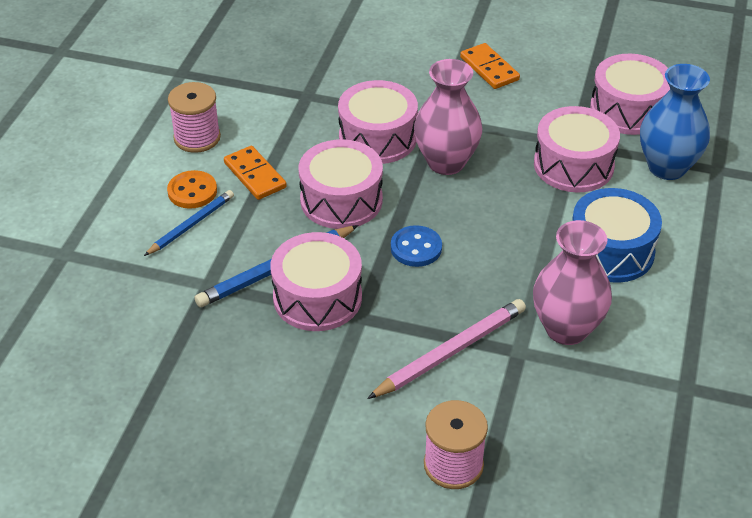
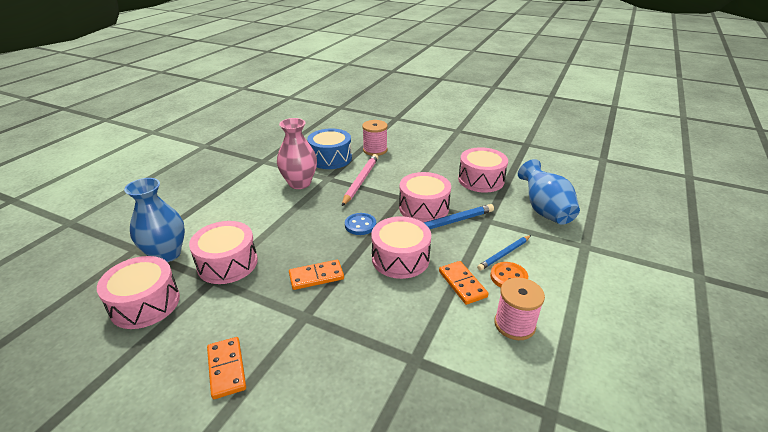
camera: 170 degrees left, 10 degrees down
pink drum [338,80,418,164] -> pink drum moved to [458,147,508,193]
pink pencil [367,299,526,399] -> pink pencil turned 135 degrees clockwise [342,154,378,206]
pink vase [414,59,482,175] -> orange domino [289,260,344,290]
blue drum [572,188,662,283] -> blue drum moved to [307,129,352,169]
none -> blue vase [518,159,580,225]

